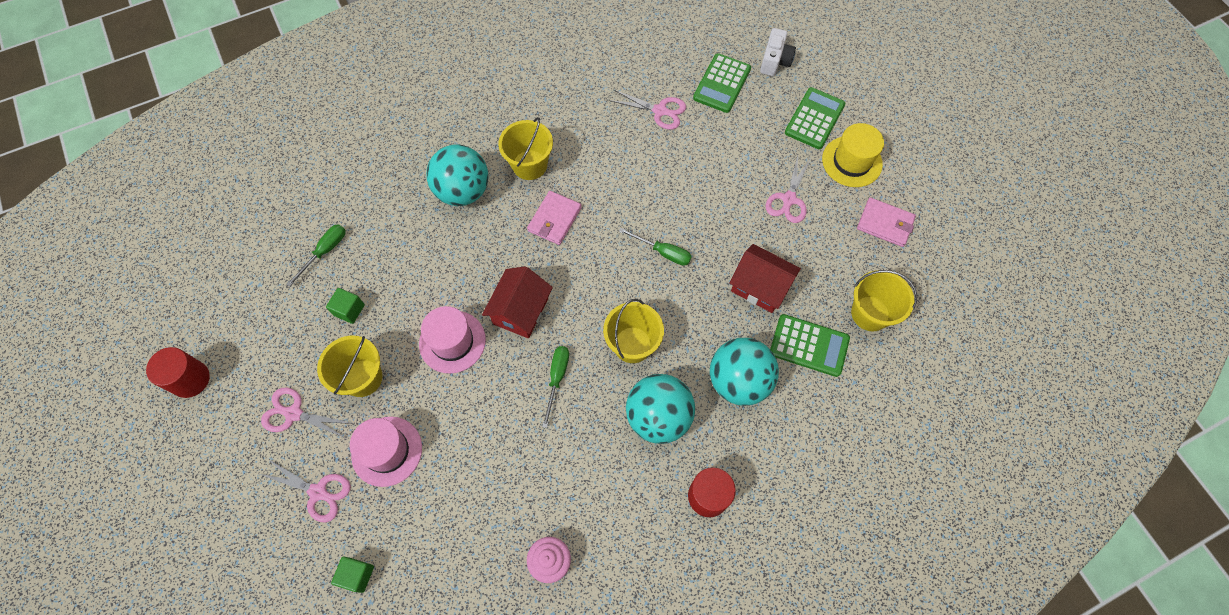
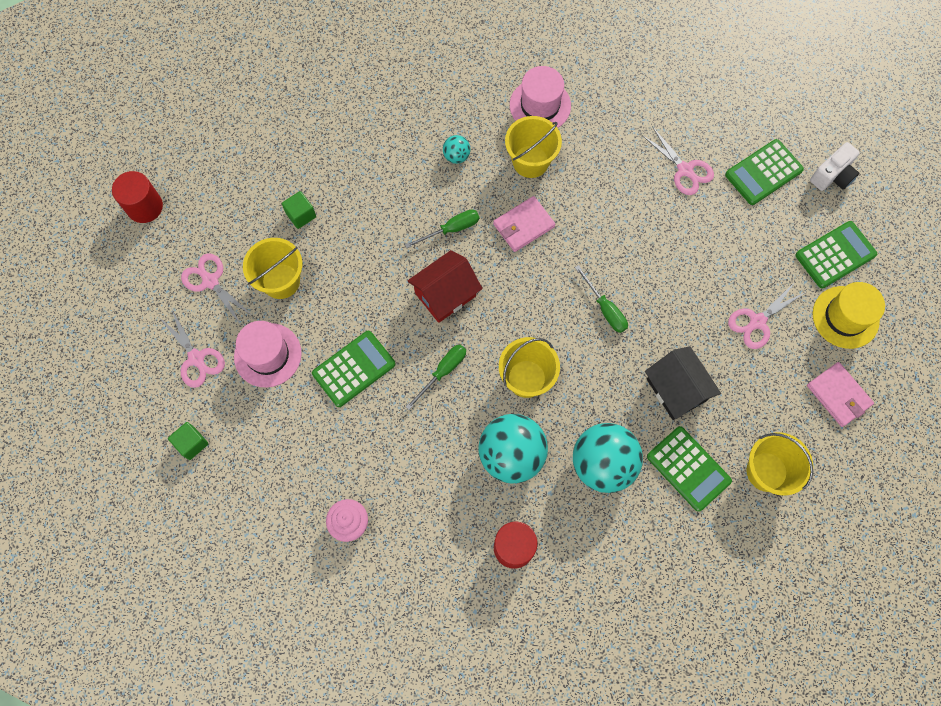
camera: 30 degrees right, 5 degrees up
green screwdriver [286,224,346,287] -> green screwdriver moved to [405,209,479,248]
pink hat [419,306,486,374] -> pink hat moved to [510,66,571,128]
turquoise ball [426,145,488,206] -> turquoise ball [443,135,470,164], size x0.46
red house [729,244,801,313] -> black house [645,346,721,420]
none -> green calculator [312,331,396,407]

